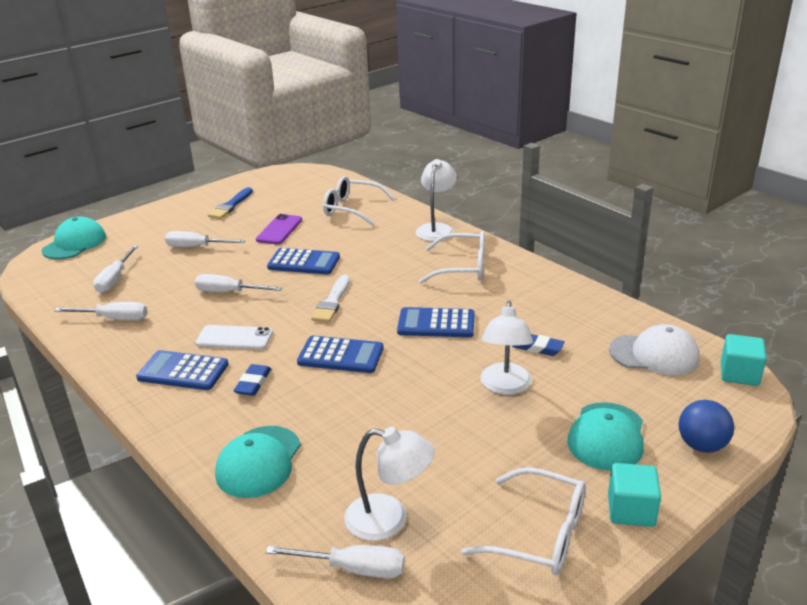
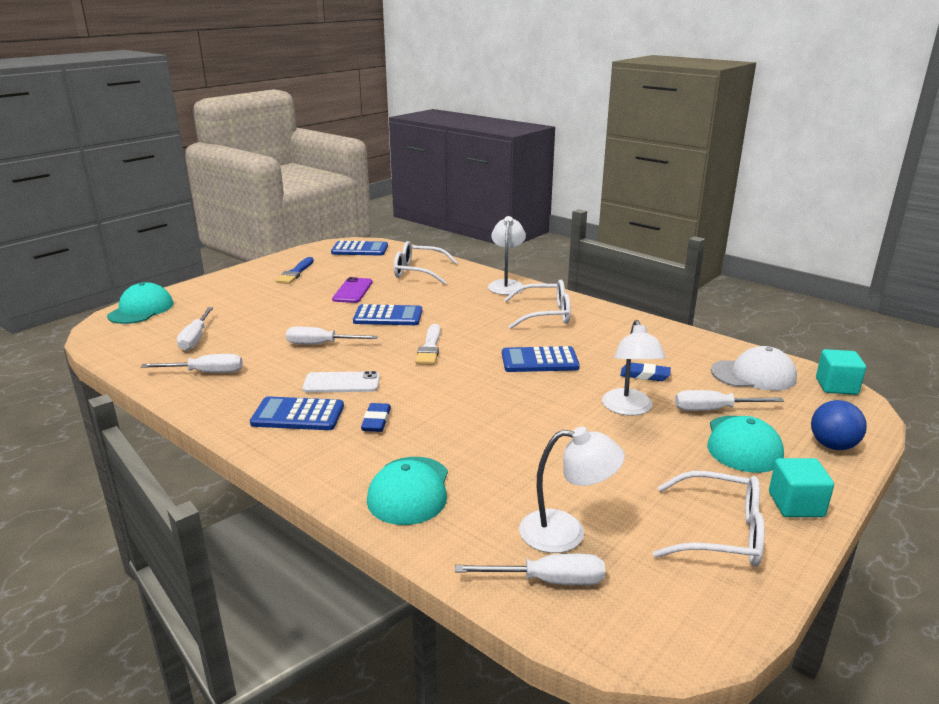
camera: 10 degrees left, 5 degrees down
white screwdriver [165,231,245,247] -> white screwdriver moved to [675,390,784,411]
blue calculator [297,336,384,373] -> blue calculator moved to [331,241,388,256]

